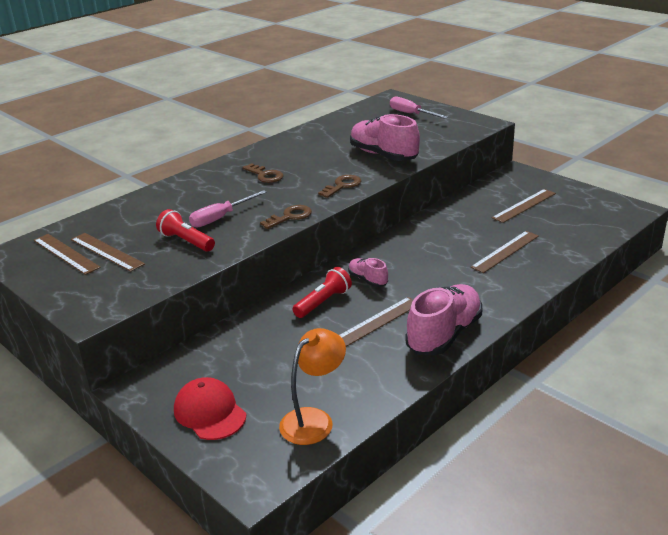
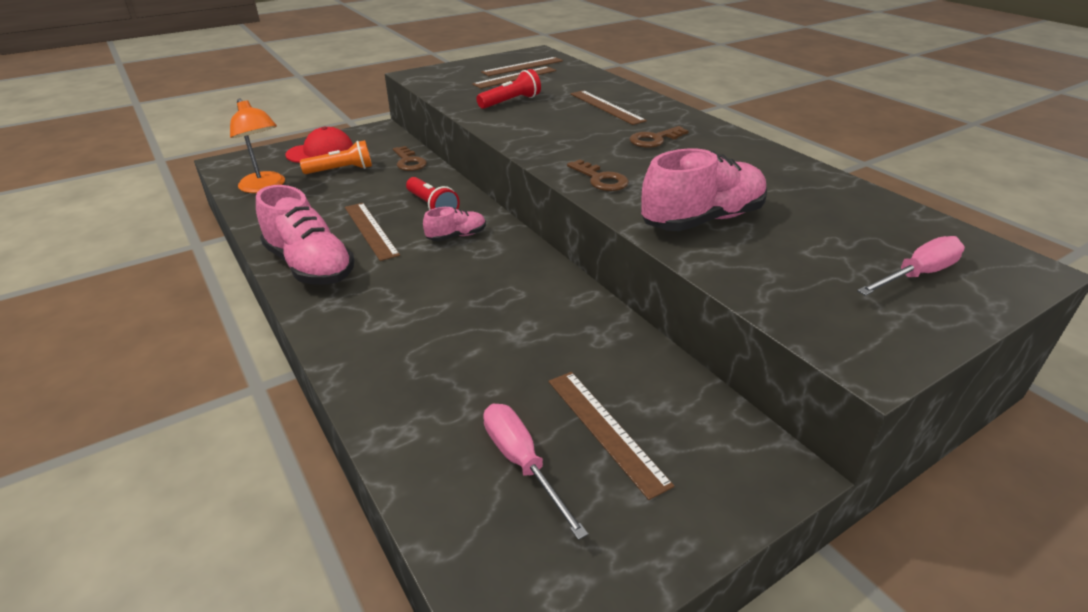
camera: 100 degrees right, 5 degrees up
pink screwdriver [189,190,267,227] -> pink screwdriver moved to [483,404,588,540]
brown key [260,205,312,229] -> brown key moved to [393,146,427,171]
brown ruler [470,231,539,273] -> brown ruler moved to [571,90,647,125]
none -> orange flashlight [300,140,372,174]

